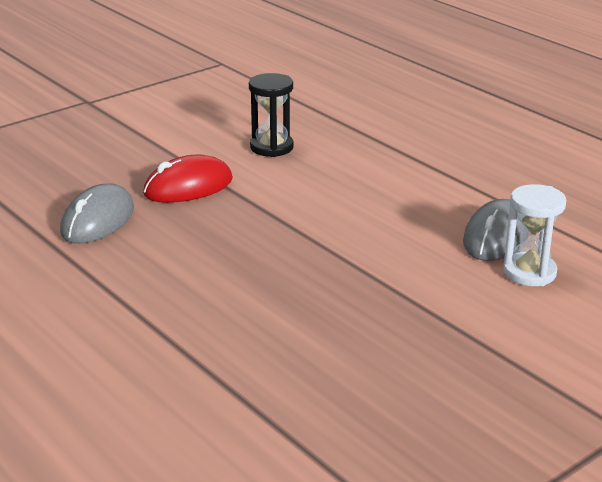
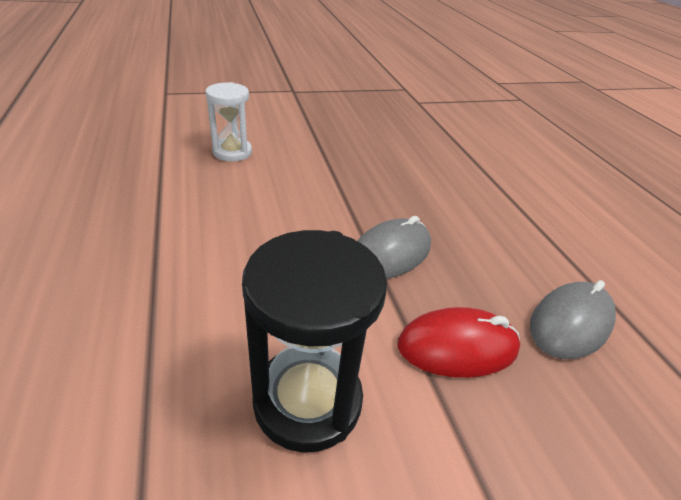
camera: 160 degrees left, 10 degrees up
black hourglass [249,73,294,157] -> black hourglass [242,230,387,453], size x1.53
grey mouse [463,199,529,261] -> grey mouse moved to [358,216,431,279]

